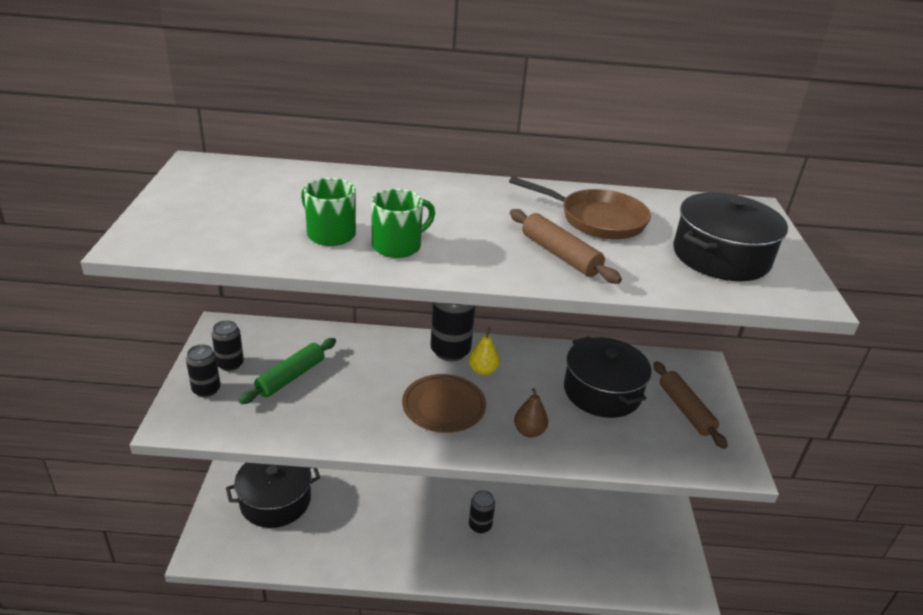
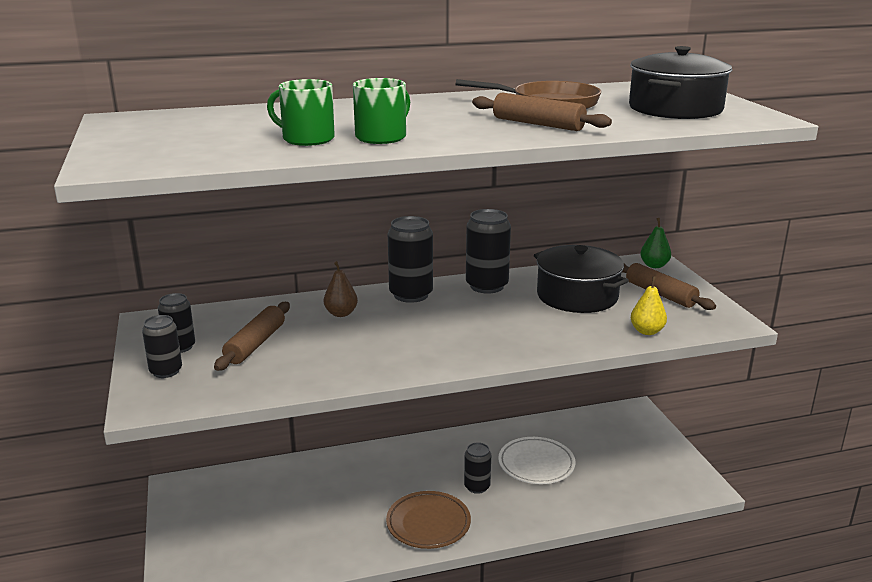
camera: 15 degrees left, 10 degrees down
black pot [226,463,320,528] -> none
green rolling pin [239,338,336,404] -> brown rolling pin [214,302,290,371]
brown plate [402,374,486,433] -> brown plate moved to [386,491,471,549]
yellow pear [469,328,500,375] -> yellow pear moved to [631,276,667,335]
brown pear [514,388,548,438] -> brown pear moved to [324,261,358,317]
none -> black can [466,209,511,294]
none -> white plate [498,437,576,484]
none -> green pear [640,218,671,268]

